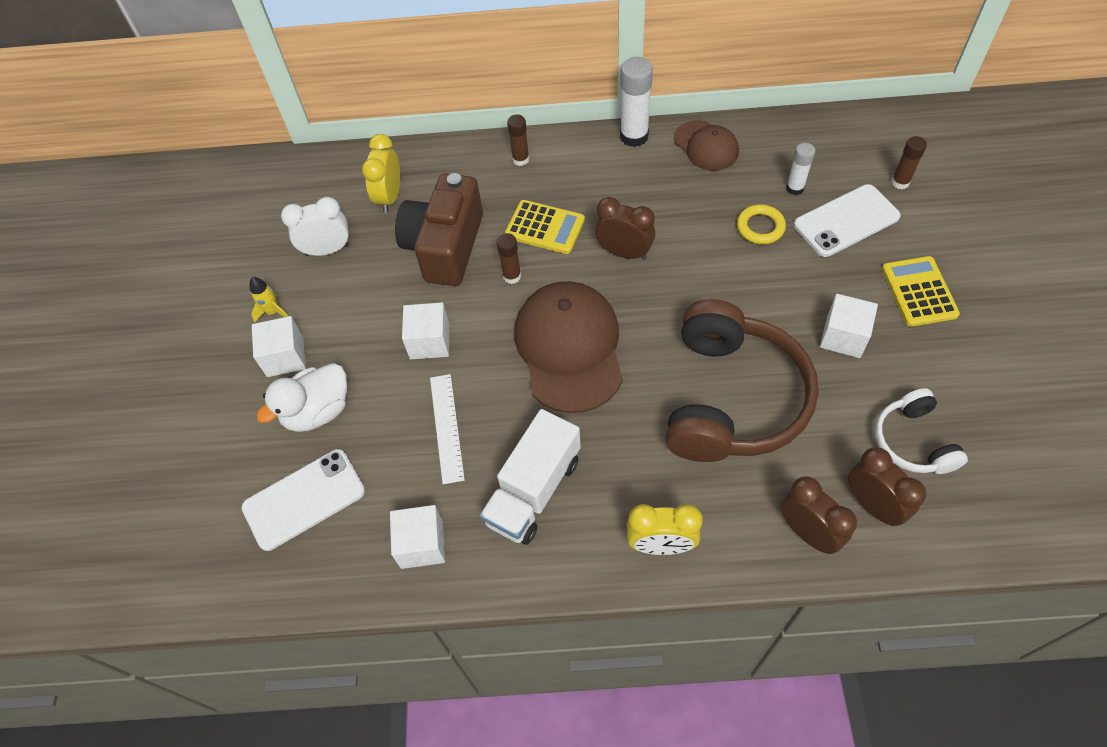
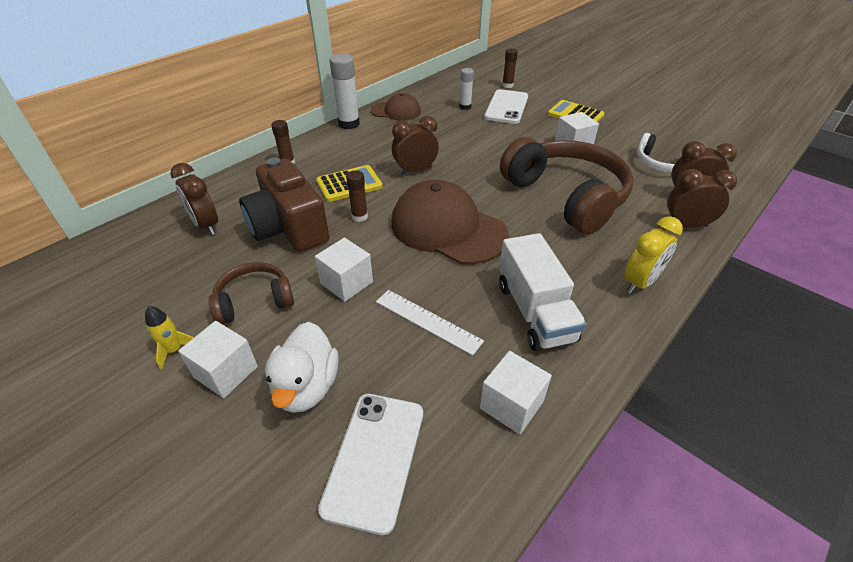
camera: 50 degrees left, 15 degrees down
white clock [281,197,350,256] -> none
yellow clock [362,134,400,213] -> brown clock [171,163,218,235]
yellow ring [737,204,786,244] -> none
none -> brown headphones [209,262,294,325]

